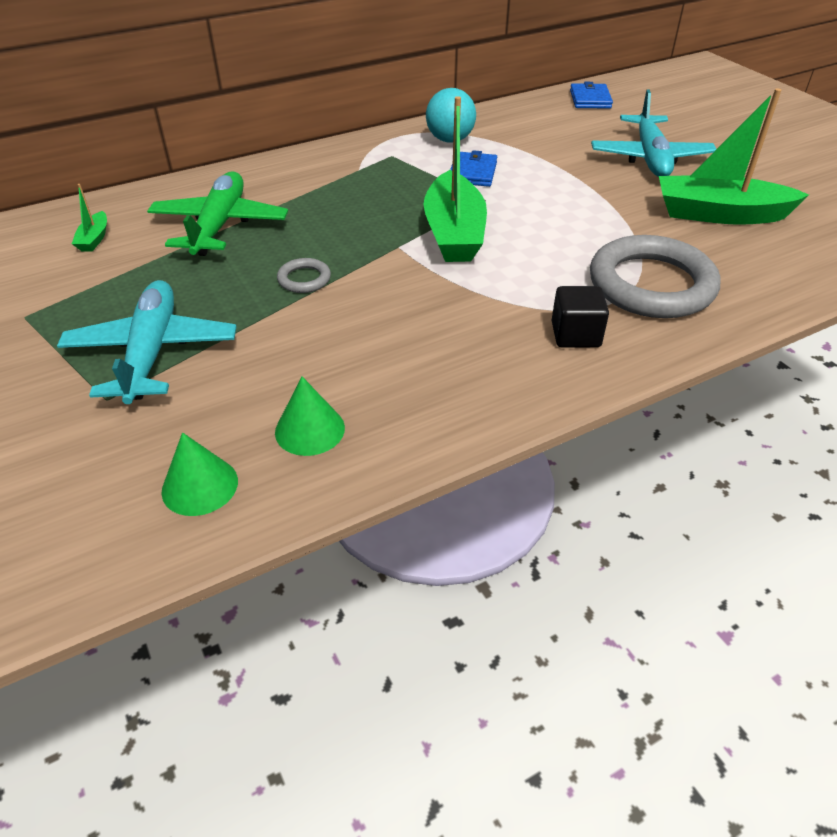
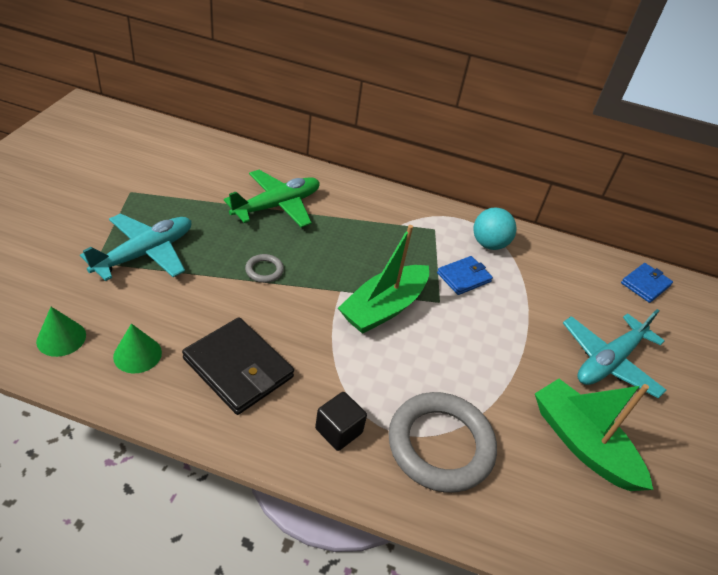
camera: 40 degrees right, 0 degrees up
green boat [72,184,107,252] -> none
none -> black wallet [182,317,294,415]

